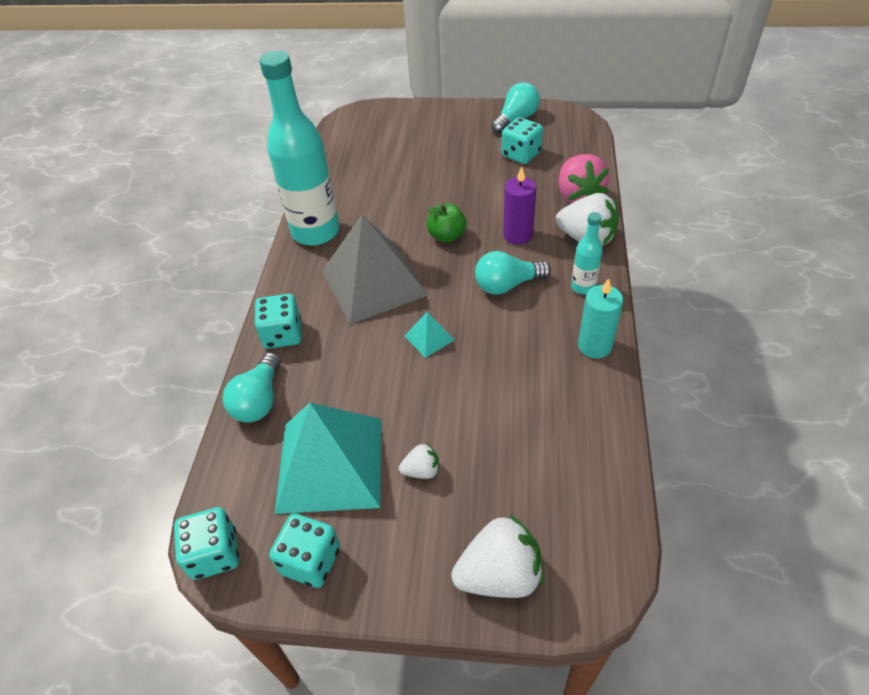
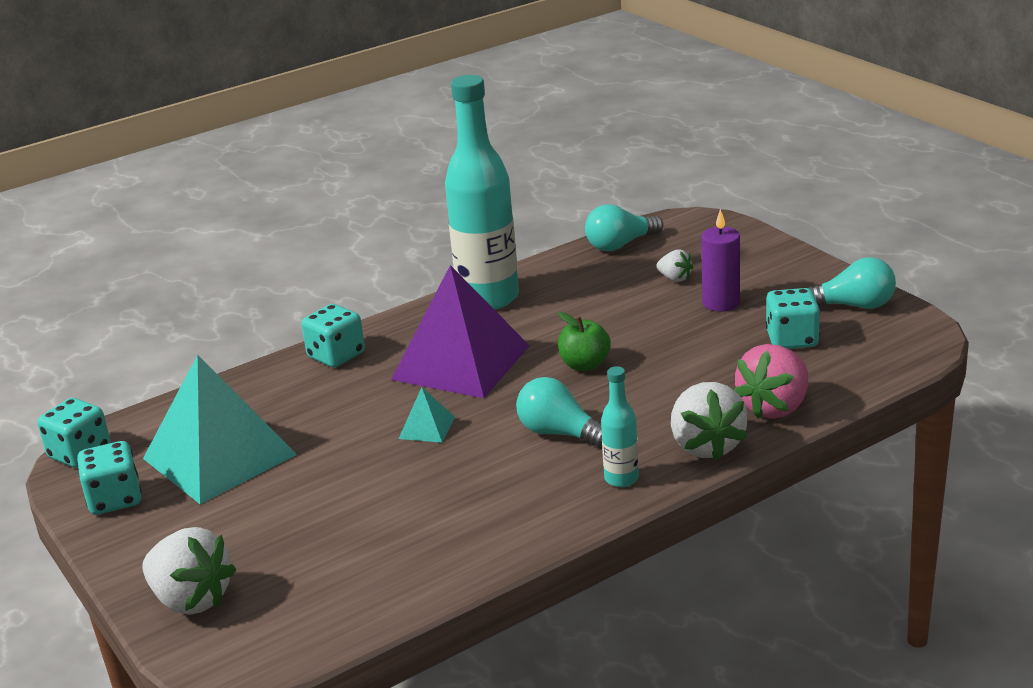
camera: 50 degrees right, 20 degrees down
turquoise light bulb [222,352,281,423] -> turquoise light bulb moved to [585,204,664,251]
grey pyramid [322,215,428,325] -> purple pyramid [391,265,530,398]
white strawberry [399,443,439,479] -> white strawberry moved to [656,249,693,282]
purple candle [503,167,536,244] -> purple candle moved to [701,209,740,312]
turquoise candle [578,278,624,358] -> none

